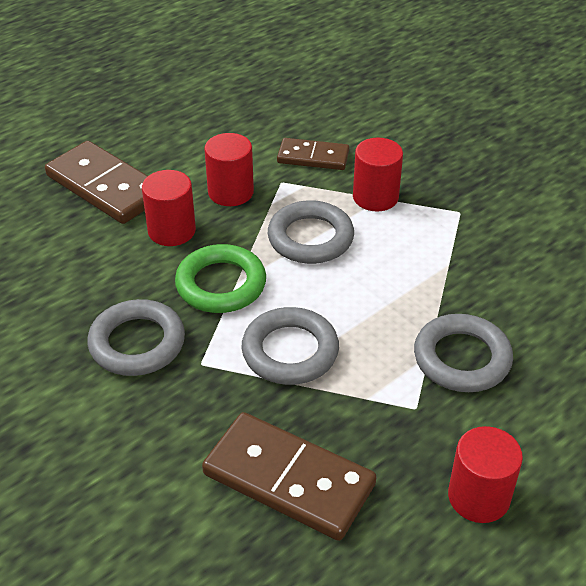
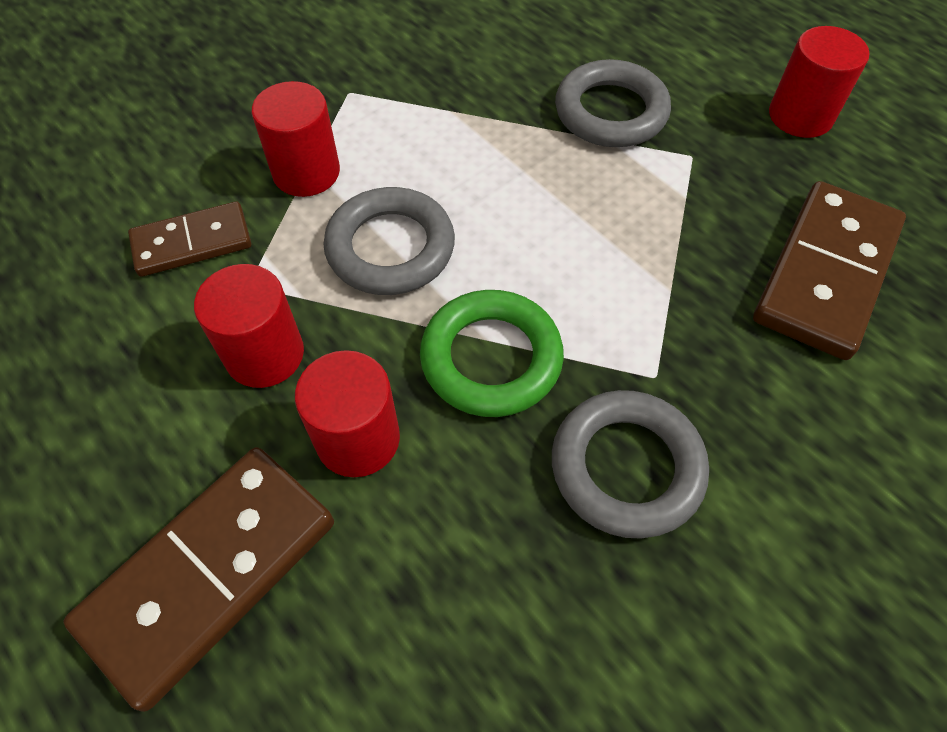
camera: 90 degrees left, 15 degrees up
grey ring [241,307,339,385] -> none
brown domino [277,138,349,170] -> brown domino turned 60 degrees clockwise [128,201,251,277]

